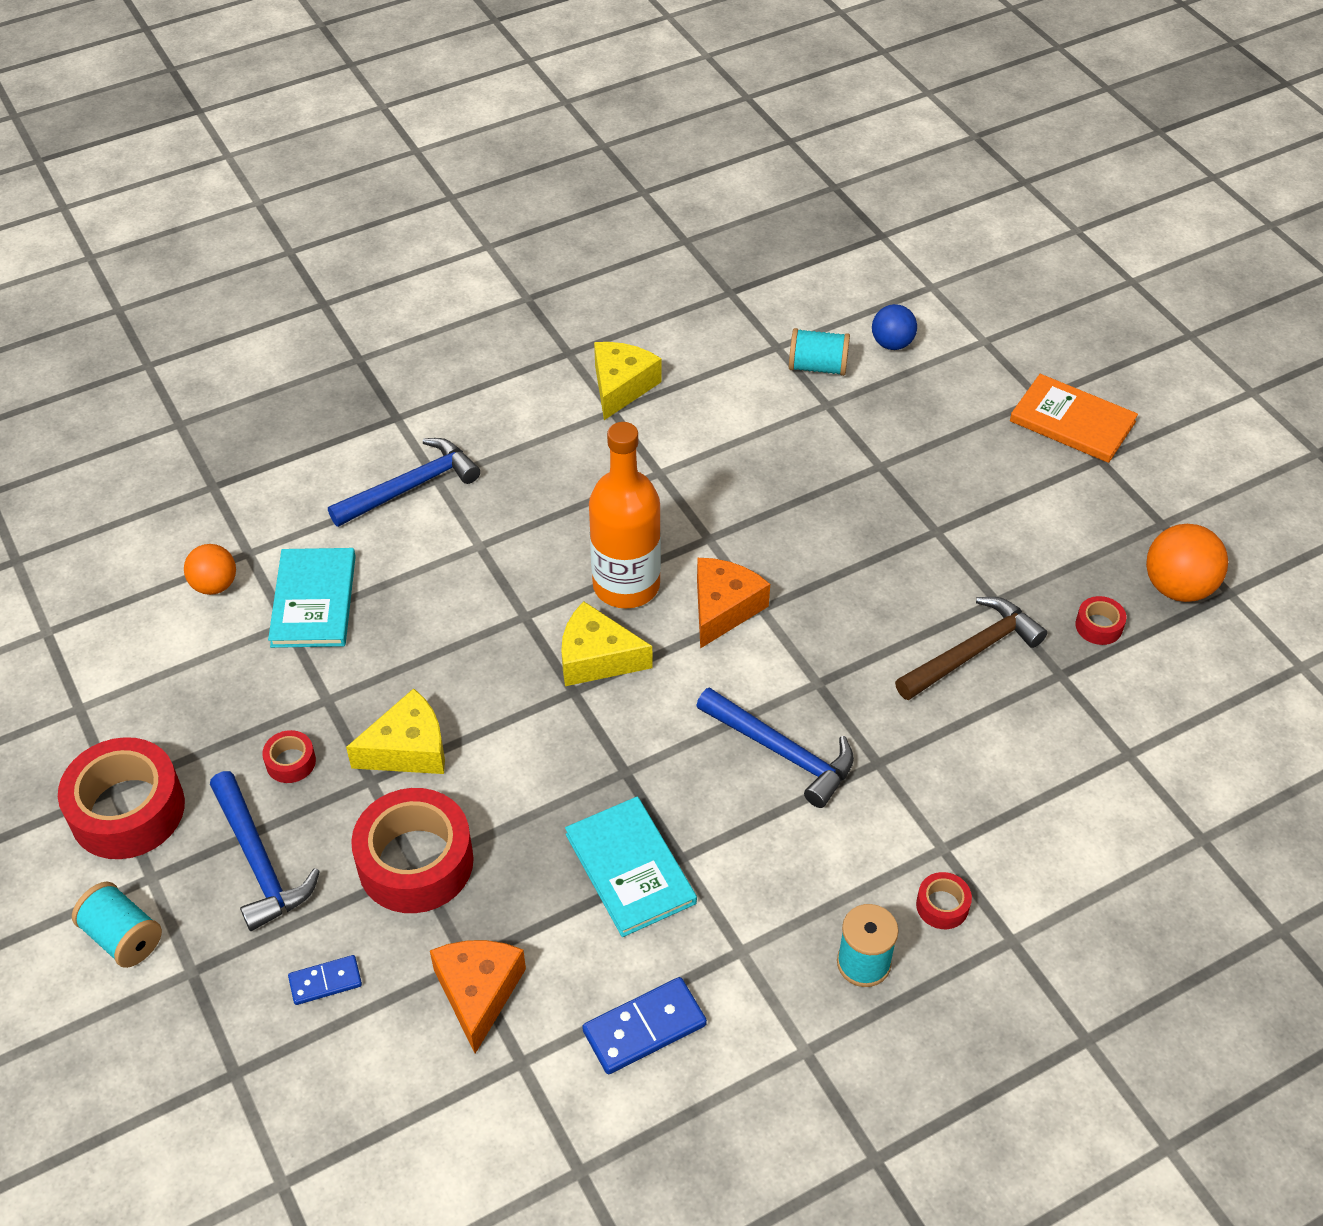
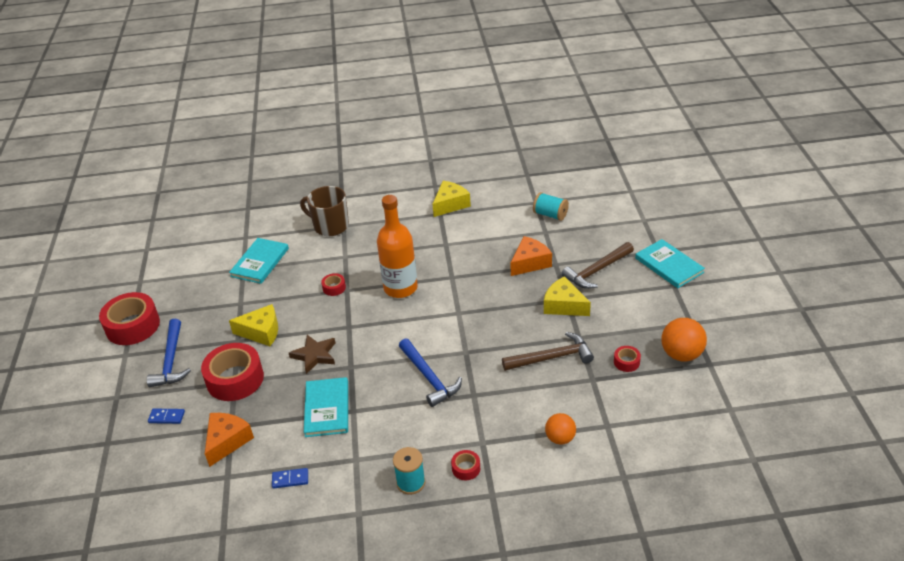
camera: 25 degrees right, 10 degrees down
turquoise spool [72,882,162,968] -> none
orange ball [184,544,236,595] -> orange ball moved to [545,413,576,445]
red tape [262,730,316,783] -> red tape moved to [321,273,346,296]
blue hammer [328,438,480,527] -> brown mug [300,186,349,236]
yellow cheese [561,601,652,686] -> yellow cheese moved to [544,276,591,316]
blue domino [582,977,707,1074] -> blue domino [272,468,308,489], size x0.61
orange cheese [697,558,770,649] -> orange cheese moved to [510,236,552,276]
blue ball [872,304,917,350] -> none
orange book [1010,374,1138,463] -> turquoise book [635,239,705,288]
none -> brown star [289,335,335,374]
none -> brown hammer [561,242,634,289]

